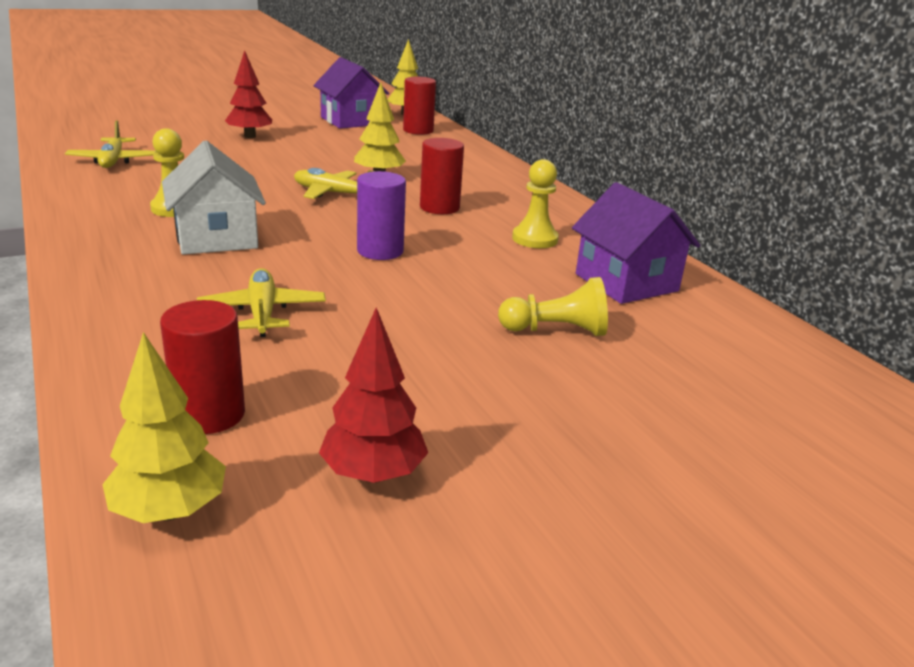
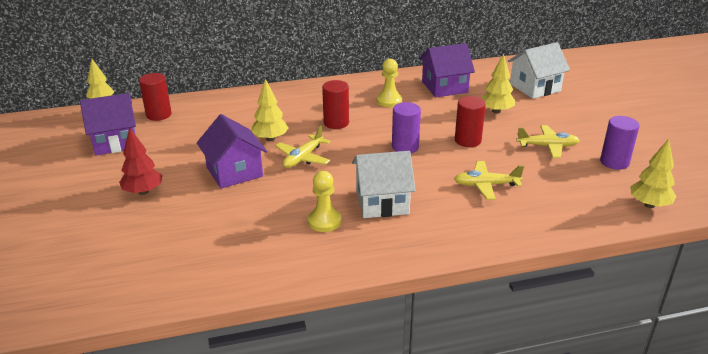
camera: 75 degrees left, 5 degrees up
yellow plane [65,121,156,168] -> yellow plane moved to [516,125,580,158]
red cylinder [160,300,245,434] -> red cylinder moved to [455,96,486,147]
red tree [319,308,428,483] -> purple cylinder [600,116,640,170]
yellow pawn [498,277,608,336] -> yellow tree [481,54,515,114]
none -> purple house [197,114,267,189]
none -> white house [508,42,570,99]

